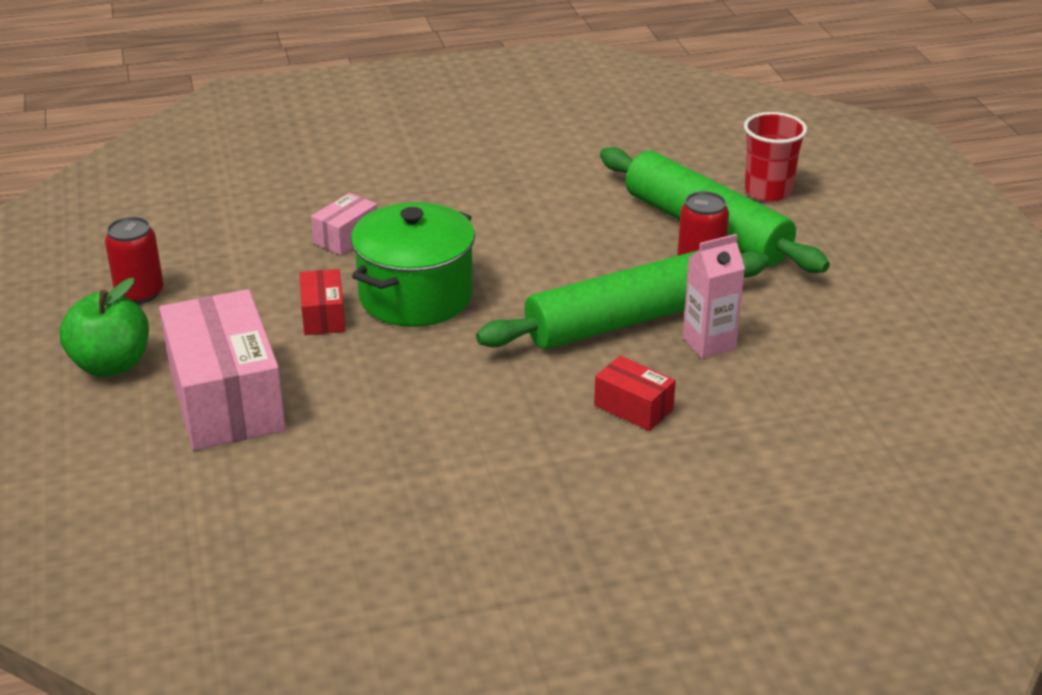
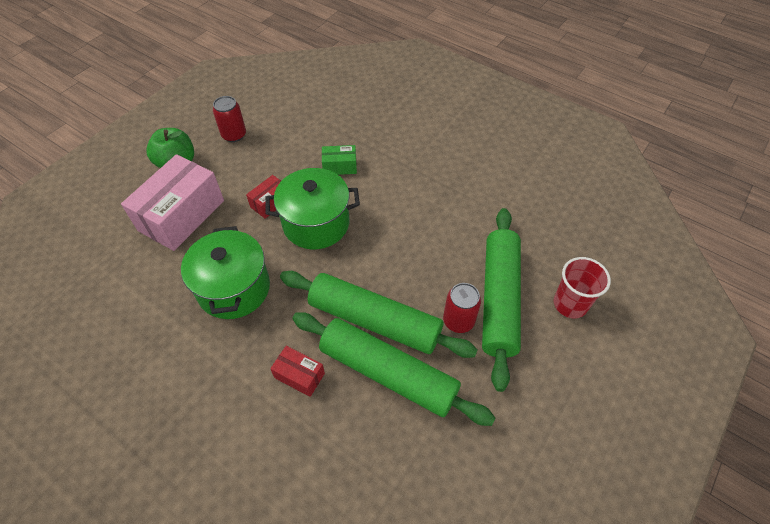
camera: 50 degrees right, 20 degrees up
pink box [311,193,378,255] -> green box [322,145,357,175]
red box [594,356,676,431] -> red box turned 60 degrees counterclockwise [270,346,325,397]
pink carton [683,234,745,359] -> green rolling pin [292,312,495,426]
none -> green pot [181,226,270,319]

